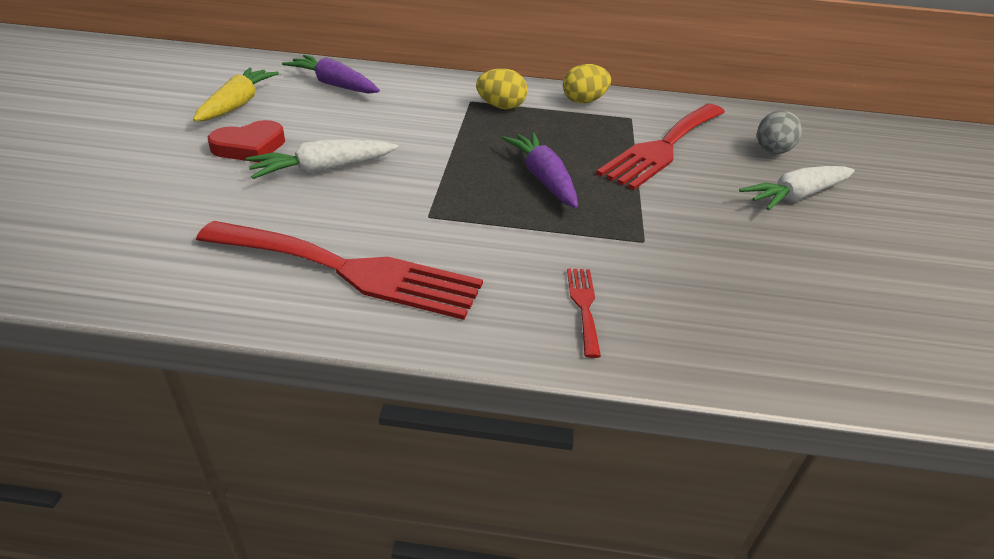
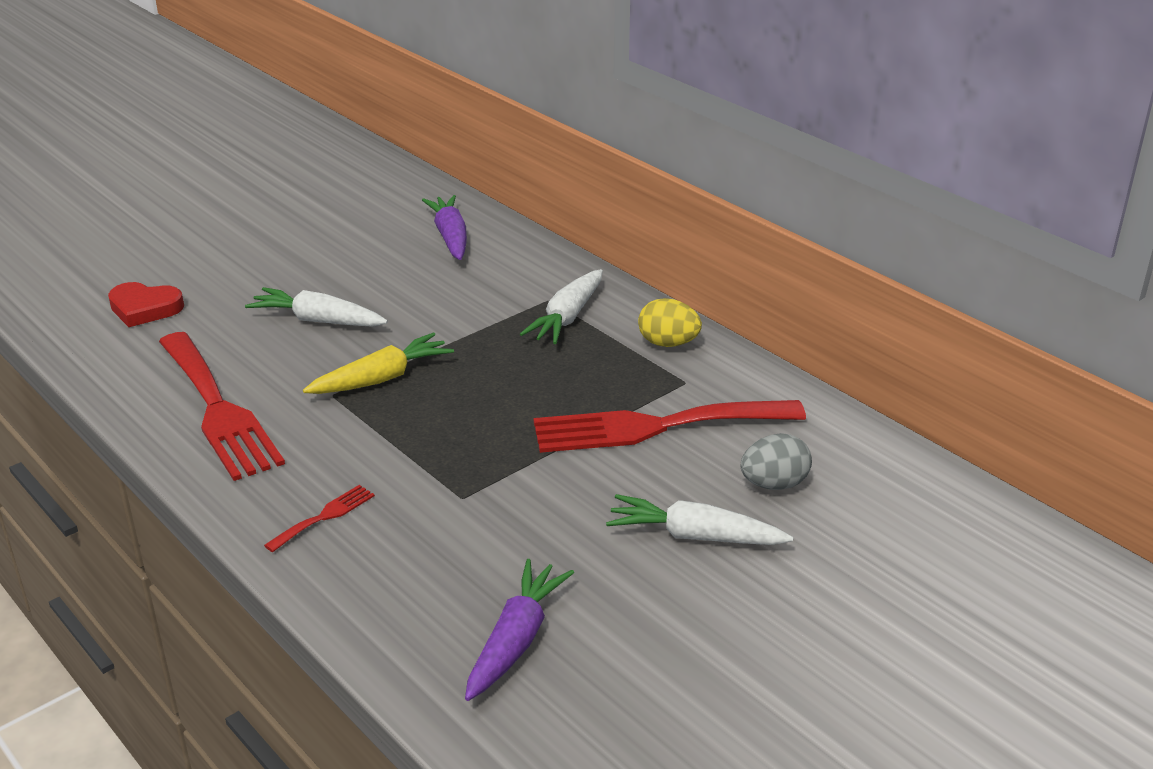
camera: 45 degrees right, 5 degrees down
yellow carrot [193,68,279,122] -> yellow carrot moved to [303,332,454,394]
red heart [208,120,285,162] -> red heart moved to [108,282,184,327]
yellow egg [476,68,528,109] -> white carrot [520,269,603,344]
purple carrot [502,132,578,208] -> purple carrot moved to [465,559,574,701]

